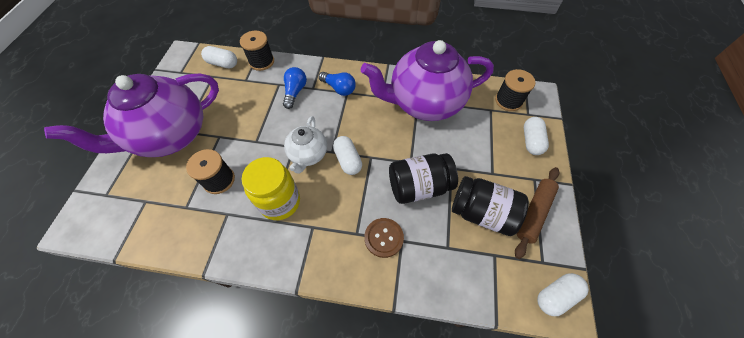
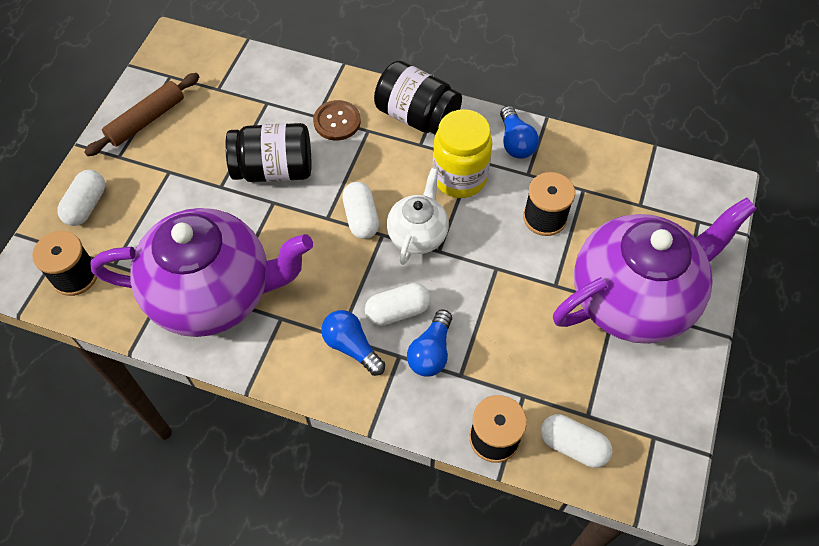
camera: 170 degrees left, 0 degrees up
black jar [452,176,529,236] -> black jar moved to [374,61,462,134]
white capsule [537,273,589,316] -> white capsule moved to [365,283,431,326]
none -> blue light bulb [500,106,539,159]

